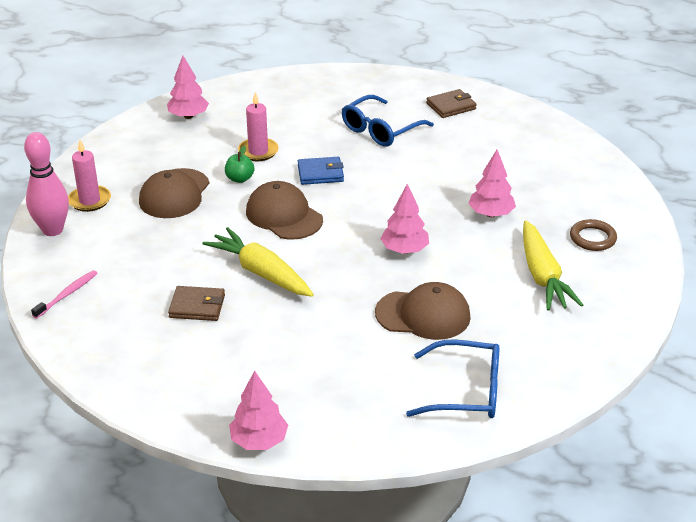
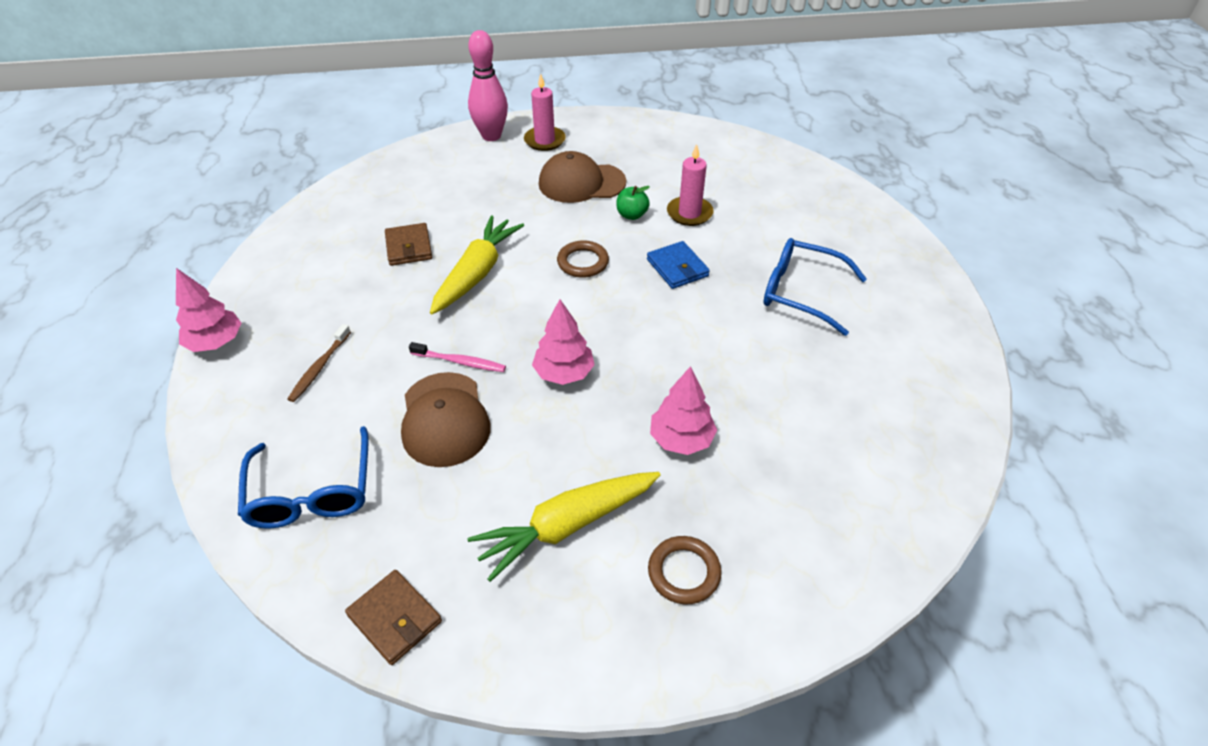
camera: 70 degrees right, 10 degrees up
pink toothbrush [31,270,98,319] -> pink toothbrush moved to [409,342,506,372]
pink tree [167,56,209,119] -> none
brown cap [246,181,323,239] -> brown ring [557,240,609,278]
brown wallet [426,89,477,118] -> brown wallet moved to [345,570,442,665]
none -> brown toothbrush [287,324,351,402]

